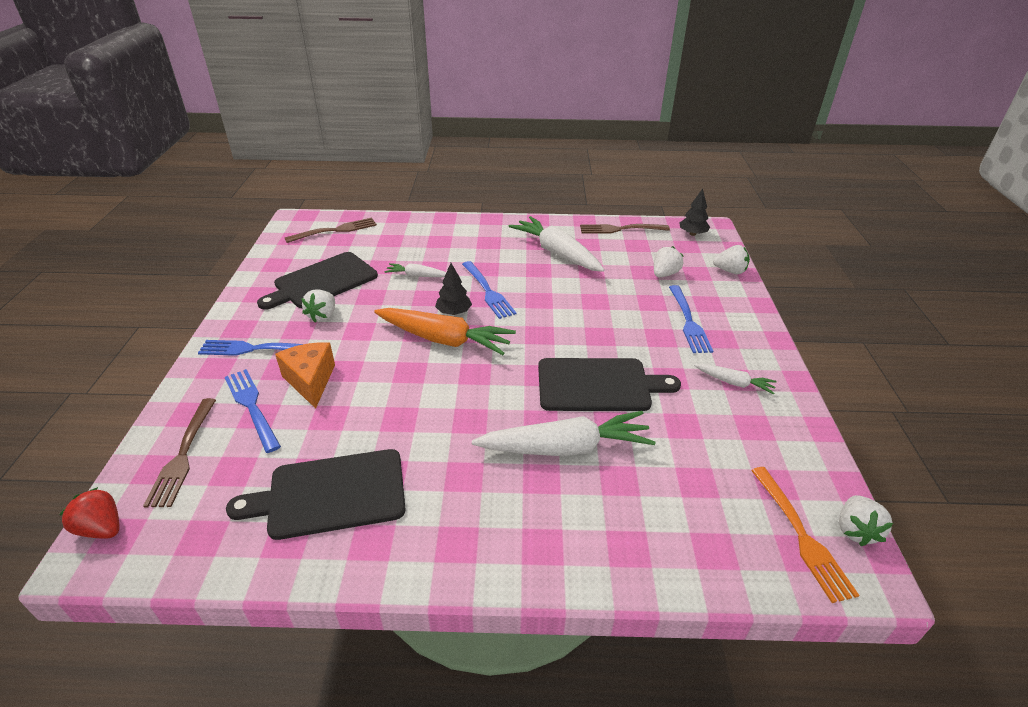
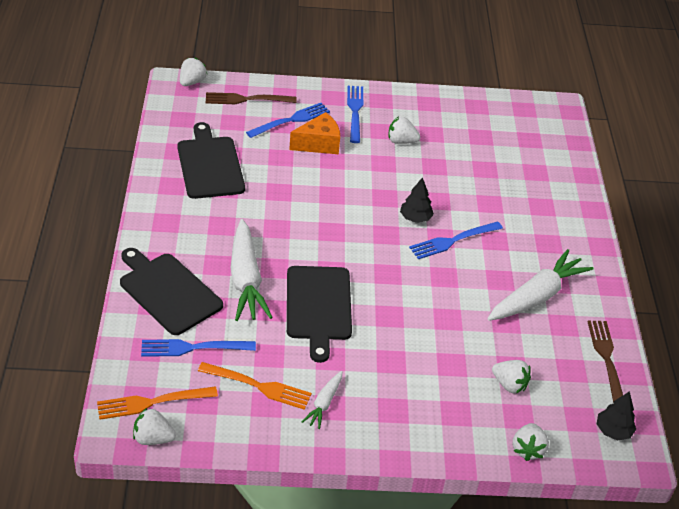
camera: 85 degrees right, 5 degrees up
red strawberry [60,487,119,539] -> white strawberry [180,58,207,86]
black cutting board [257,252,378,310] -> black cutting board moved to [120,248,223,335]
brown fork [285,217,377,243] -> none
orange carrot [374,308,516,355] -> none
white carrot [384,263,446,277] -> none
blue fork [669,285,713,353] -> blue fork moved to [141,339,256,357]
none -> orange fork [198,362,312,410]

